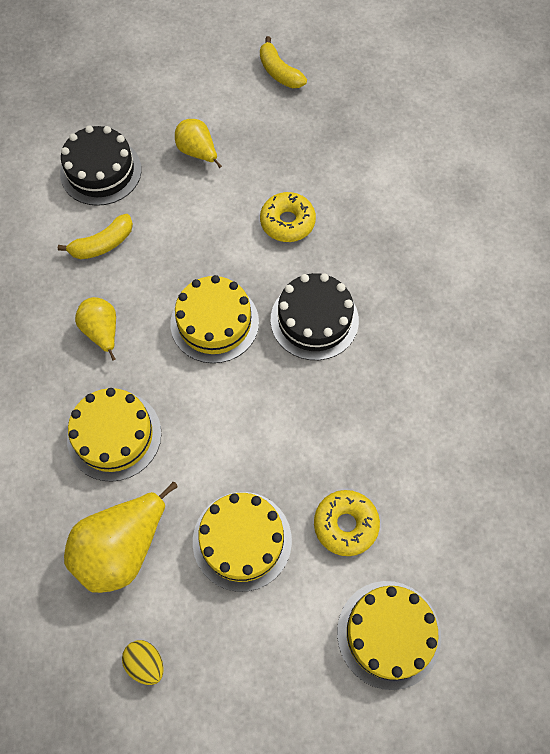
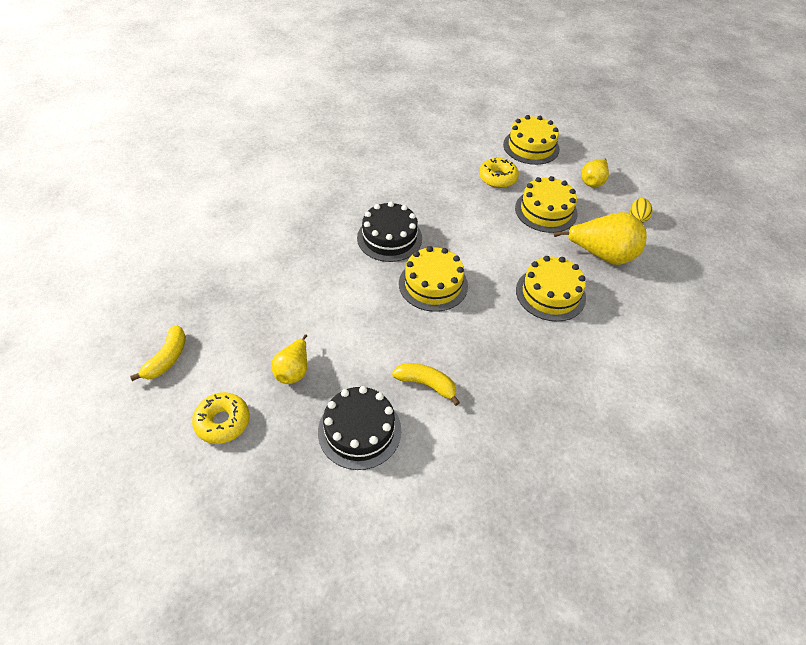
camera: 125 degrees left, 15 degrees down
yellow pear [75,297,116,361] -> yellow pear moved to [581,159,609,187]
yellow donut [260,192,316,242] -> yellow donut moved to [192,392,250,444]

